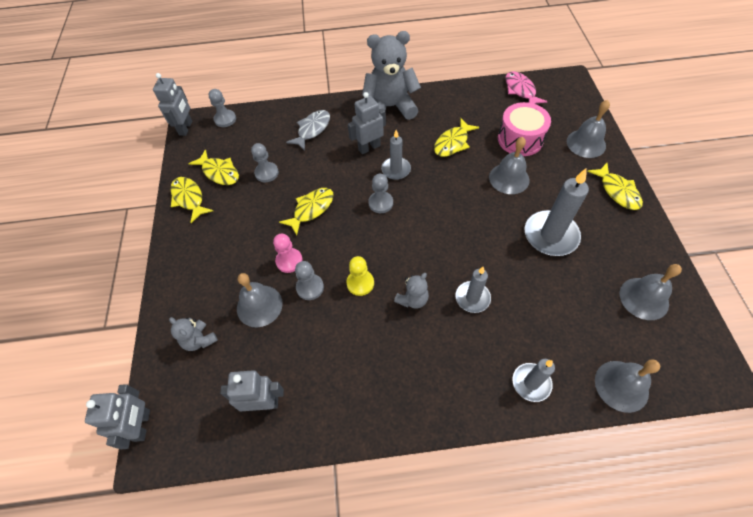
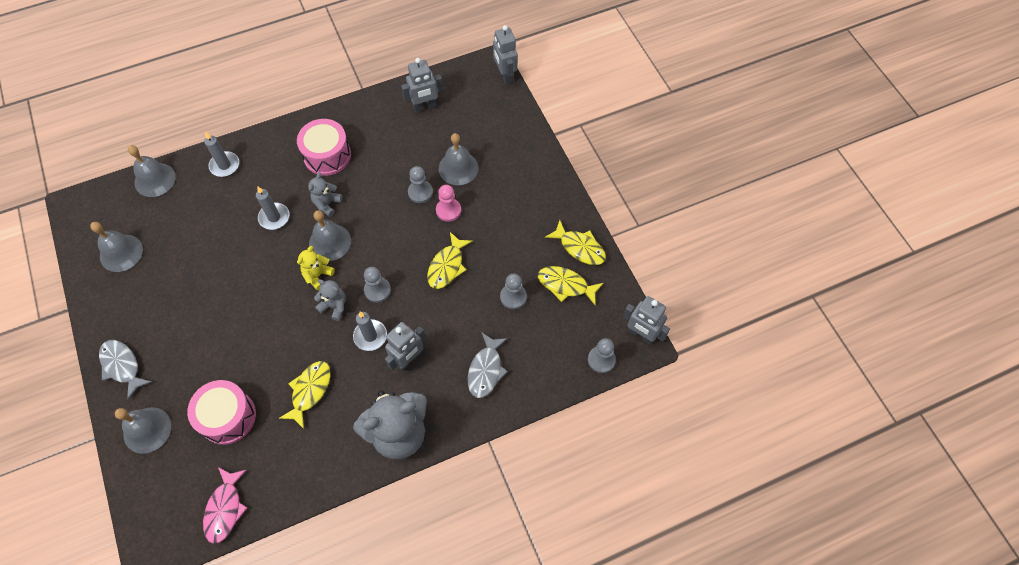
camera: 160 degrees right, 5 degrees up
grey robot [153,73,192,136] -> grey robot turned 45 degrees counterclockwise [623,296,670,345]
grey teddy bear [169,317,218,351] -> grey teddy bear moved to [314,279,346,321]
yellow pawn [346,256,374,296] -> none
grey bell [489,137,530,194] -> grey bell moved to [309,210,351,261]
pink fish [505,71,548,104] -> pink fish turned 45 degrees clockwise [203,467,247,544]
grey candle [525,168,589,256] -> none
yellow fish [587,163,643,210] -> grey fish [99,340,152,400]
none -> pink drum [297,119,351,176]
none -> yellow teddy bear [297,246,335,290]

